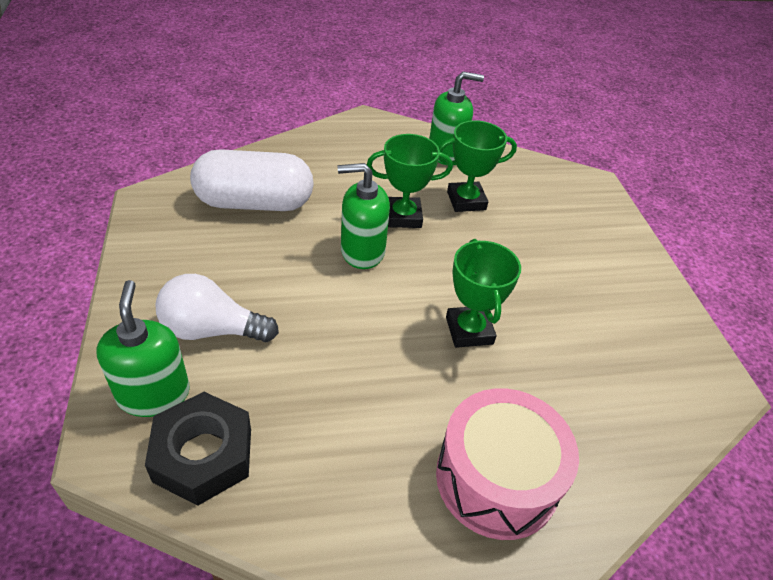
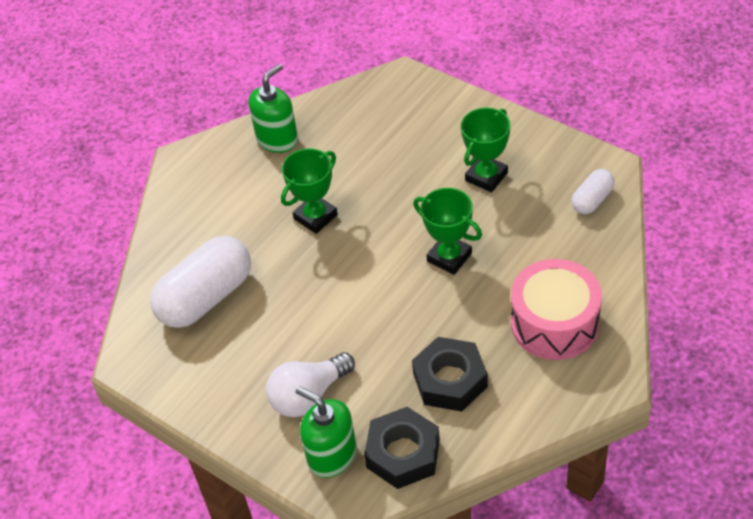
camera: 35 degrees left, 5 degrees up
green soap dispenser [338,163,390,269] -> none
green trophy [439,120,517,212] -> green trophy moved to [461,108,510,192]
none -> black nut [412,337,488,412]
none -> white capsule [571,169,615,214]

